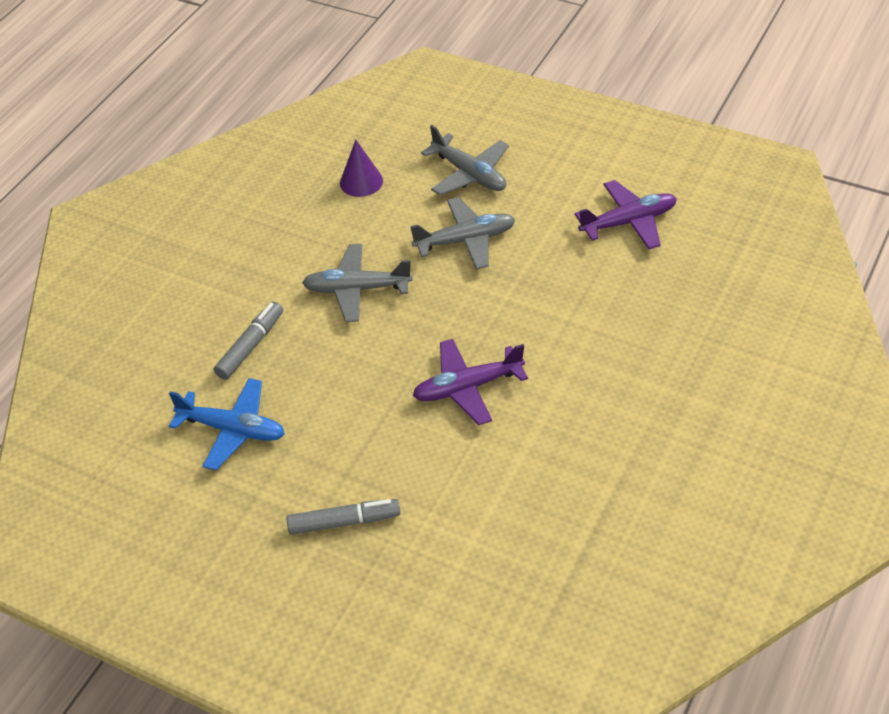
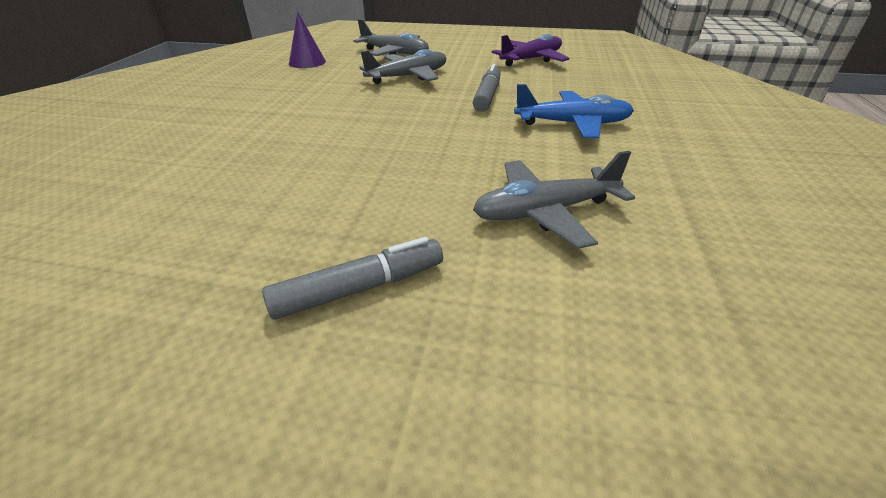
camera: 20 degrees left, 10 degrees down
blue plane [169,378,285,470] -> blue plane moved to [514,84,634,138]
grey marker [214,302,283,380] -> grey marker moved to [473,64,501,112]
grey plane [302,244,413,322] -> grey plane moved to [473,151,635,249]
purple plane [412,339,528,425] -> none

